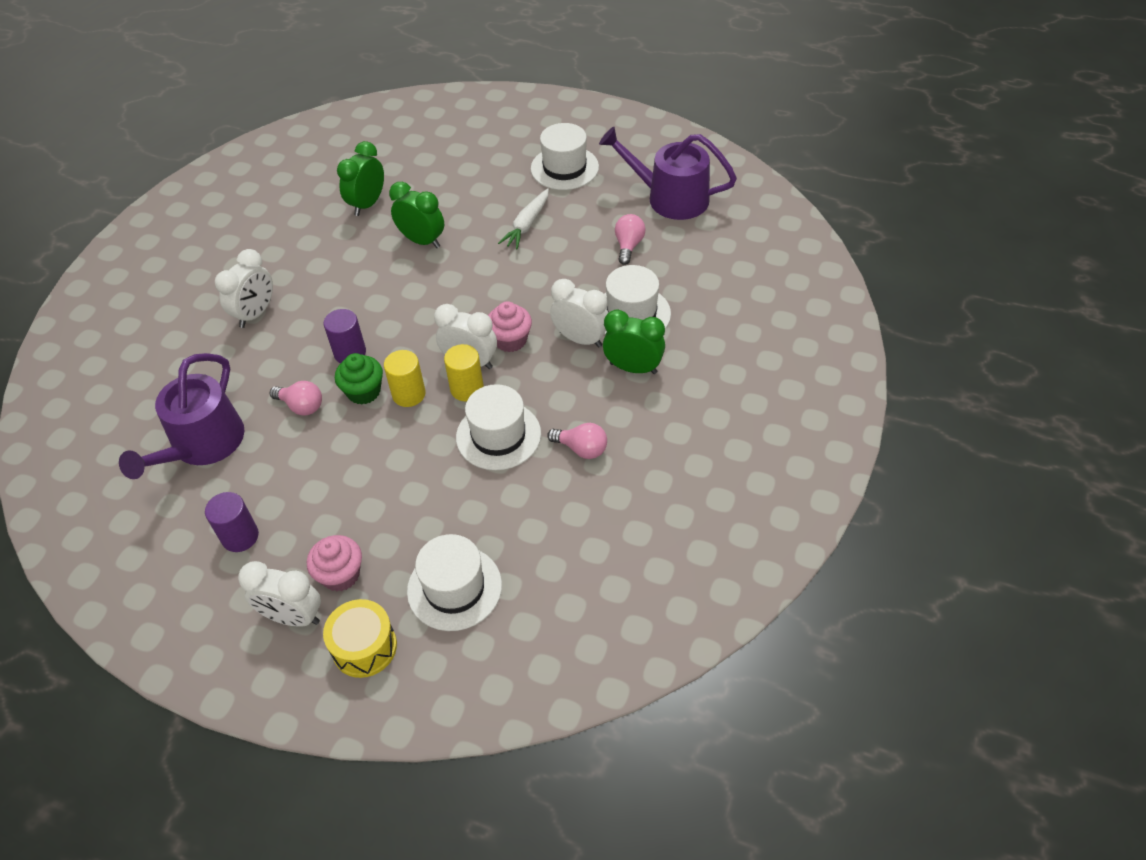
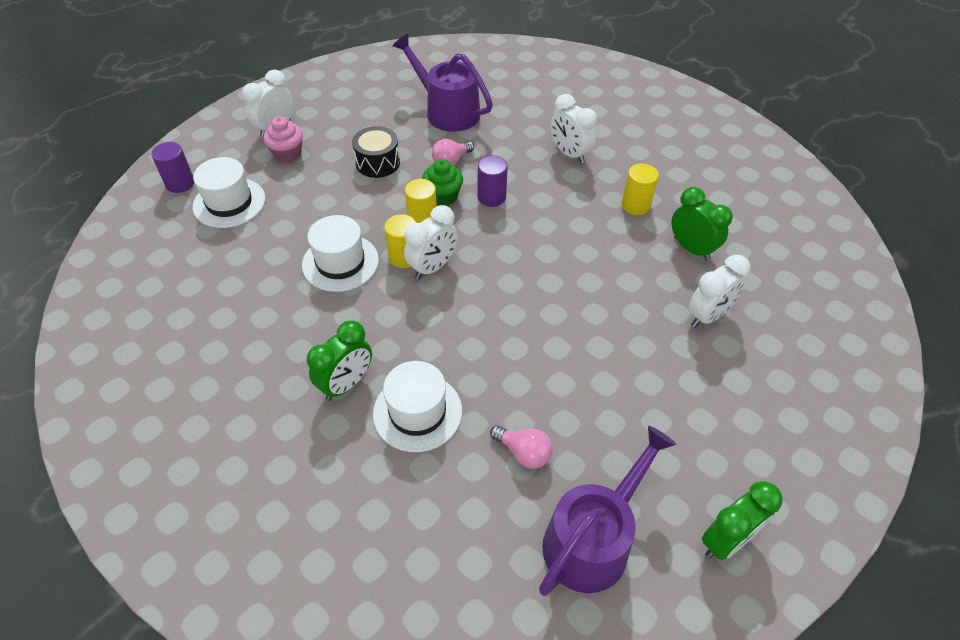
camera: 110 degrees right, 0 degrees up
purple cylinder [205,492,259,552] -> purple cylinder moved to [151,142,194,193]
yellow drum [323,599,397,678] -> none
green clock [389,182,444,248] -> green clock moved to [702,481,783,560]
pink cupcake [488,302,532,352] -> none
white carrot [498,188,549,249] -> none
white hat [531,123,599,190] -> none
pink light bulb [547,423,607,459] -> none
white clock [550,279,608,348] -> white clock moved to [688,255,750,328]
none -> black drum [352,126,400,178]
none -> yellow cylinder [622,163,659,215]

